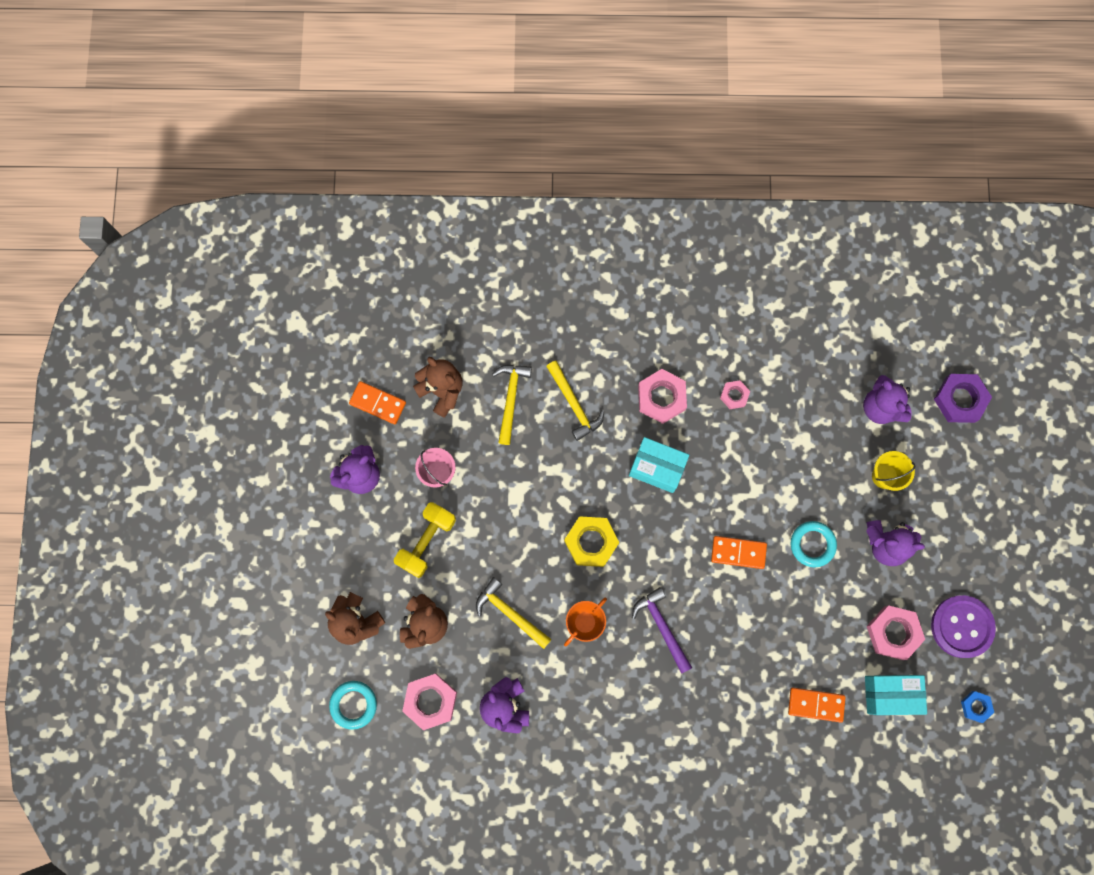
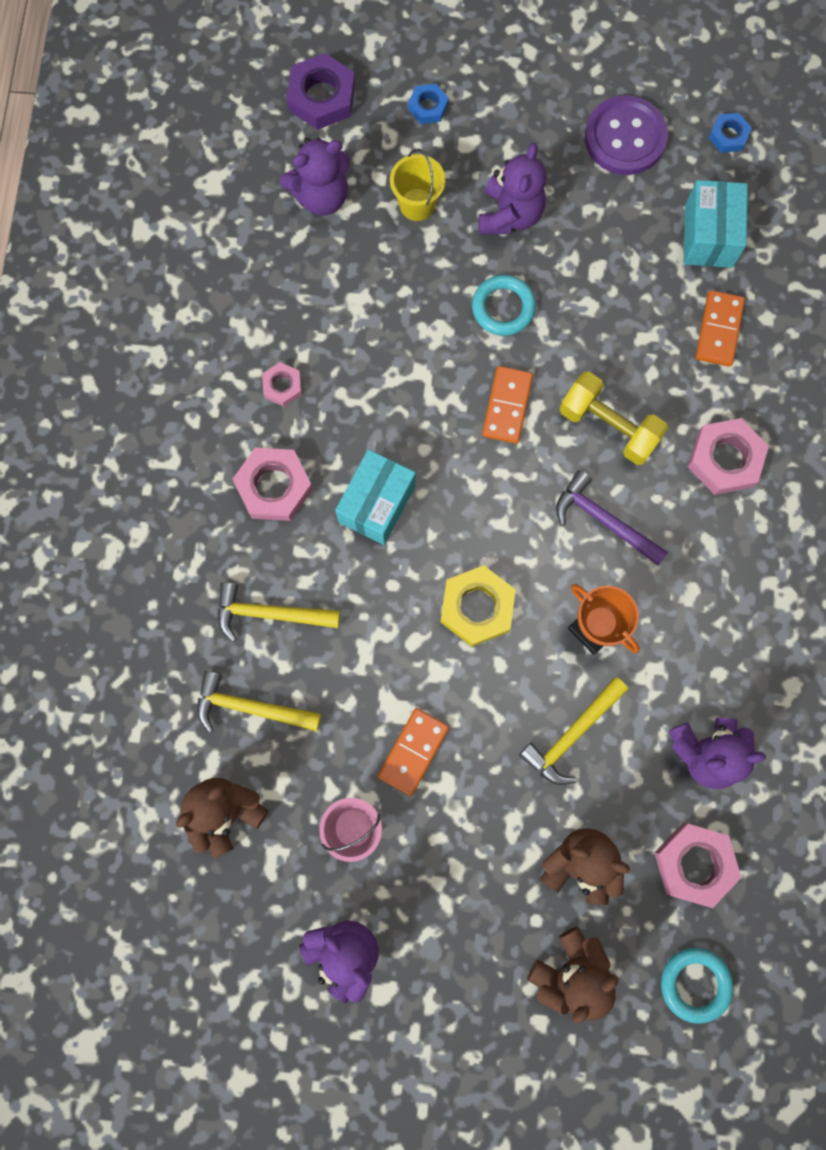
camera: 85 degrees left, 0 degrees up
orange domino [349,381,406,424] -> orange domino moved to [378,708,449,796]
yellow dumbbell [394,502,456,578] -> yellow dumbbell moved to [560,372,668,465]
yellow hammer [546,360,604,441] -> yellow hammer turned 150 degrees counterclockwise [218,582,340,642]
purple hammer [632,587,692,674] -> purple hammer turned 60 degrees clockwise [556,470,668,566]
pink nut [867,606,925,660] -> pink nut moved to [688,418,769,495]
none -> blue nut [408,84,449,124]

